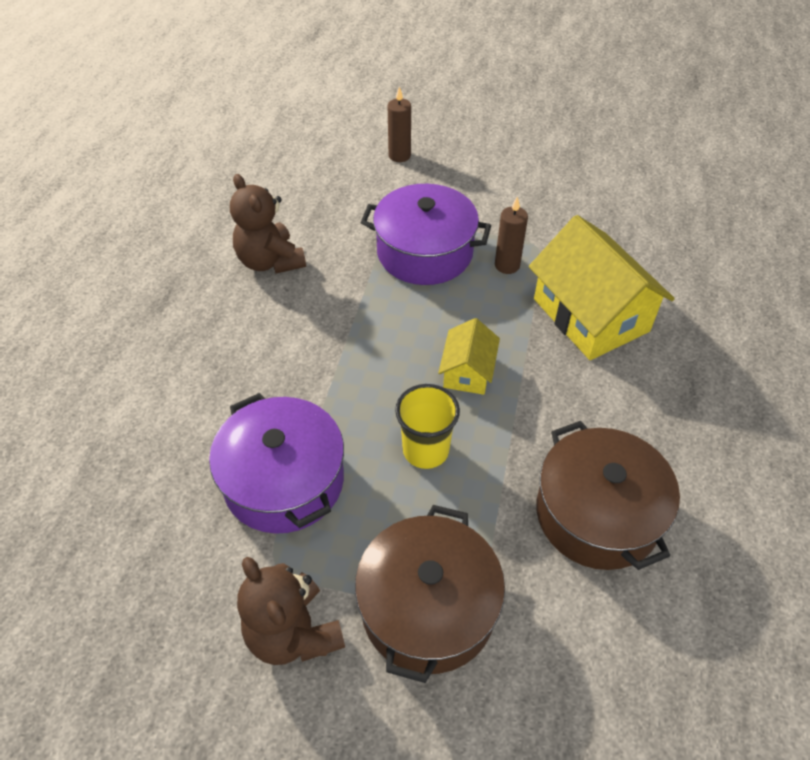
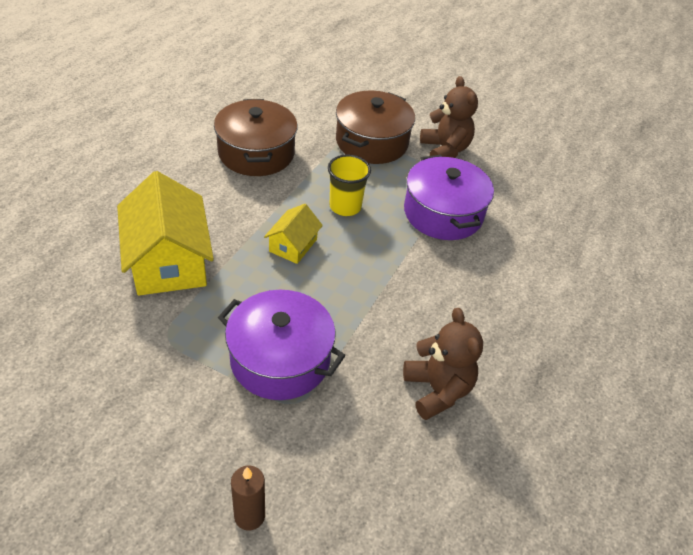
camera: 170 degrees left, 5 degrees down
brown candle [495,197,528,274] -> none

